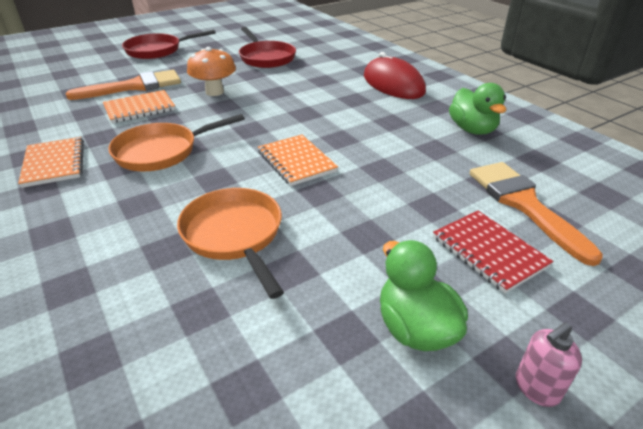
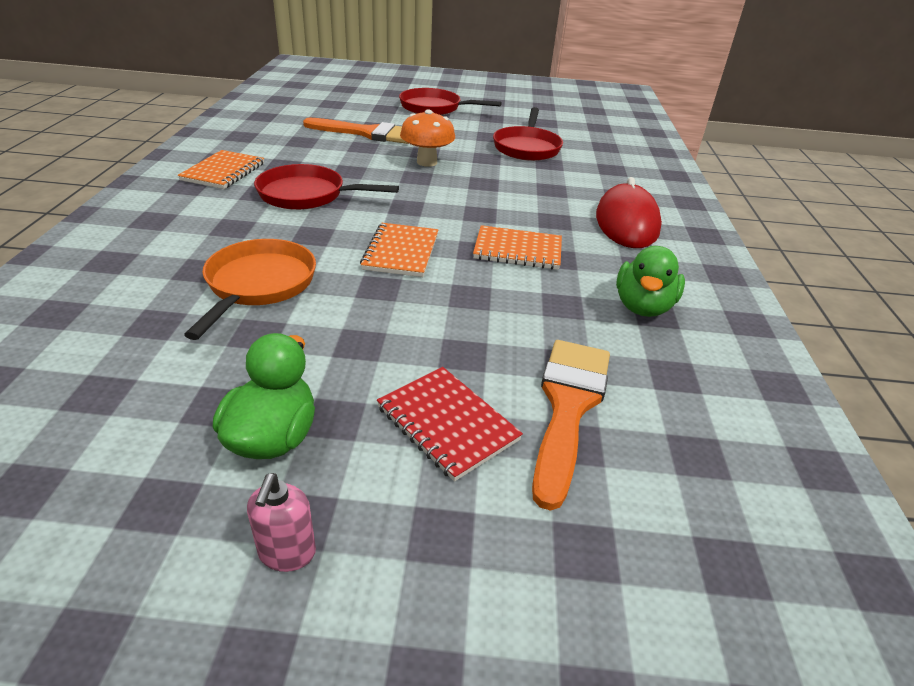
camera: 35 degrees right, 0 degrees up
orange notebook [103,90,175,123] -> orange notebook moved to [473,225,562,270]
orange pan [108,114,245,171] -> red pan [254,164,399,210]
red notebook [433,211,553,293] -> red notebook turned 45 degrees counterclockwise [377,367,523,482]
pink soap dispenser [516,322,582,407] -> pink soap dispenser turned 90 degrees counterclockwise [247,473,316,572]

